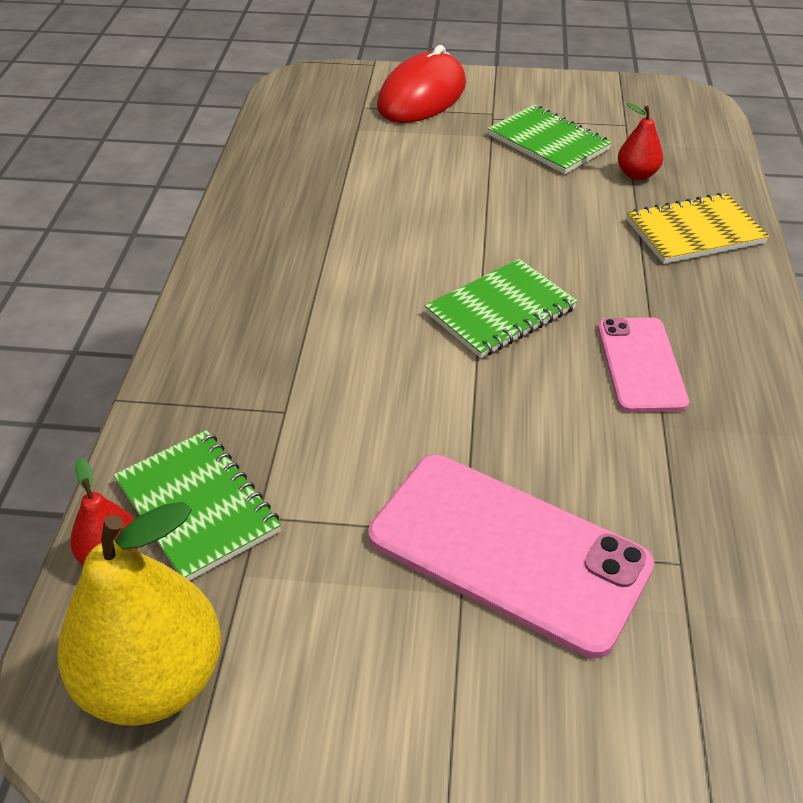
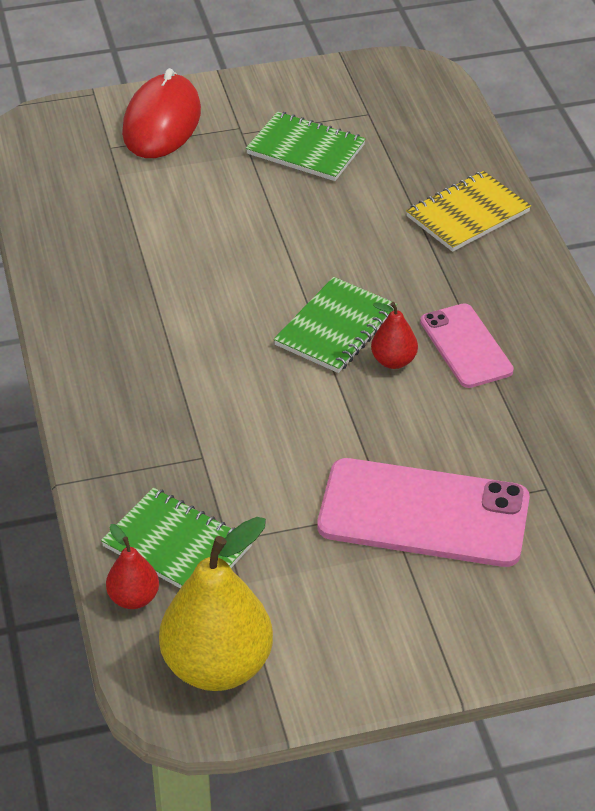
camera: 20 degrees left, 0 degrees up
red pear [618,103,663,180] -> red pear moved to [371,302,418,369]

